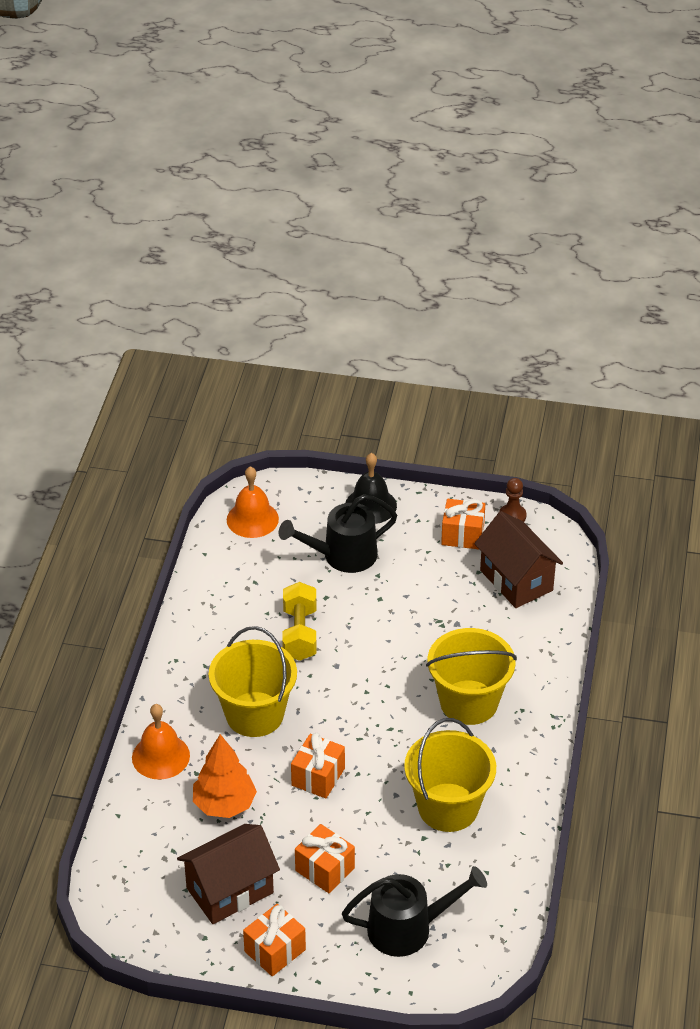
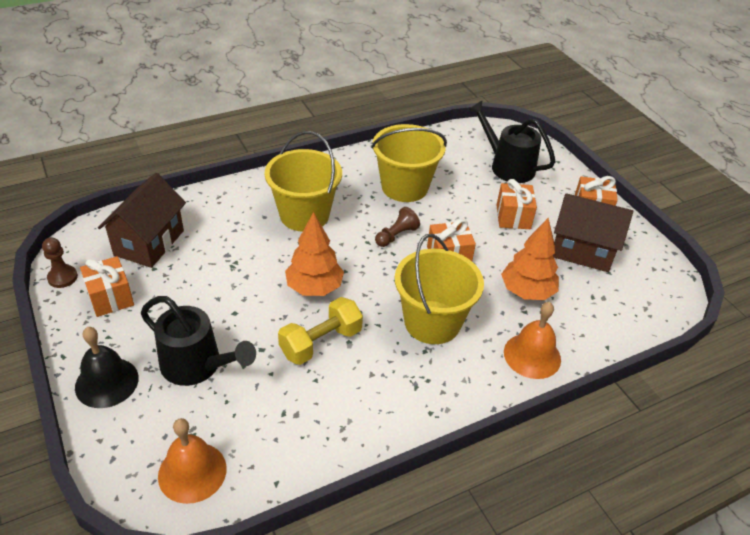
camera: 130 degrees left, 0 degrees up
none -> orange tree [285,212,344,296]
none -> brown pawn [375,207,420,247]

